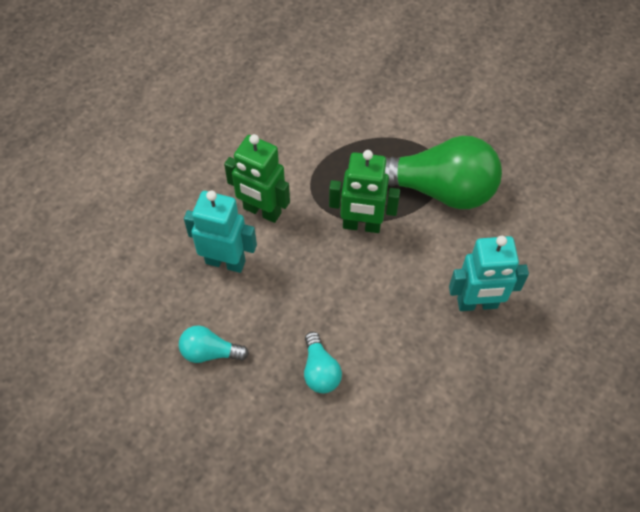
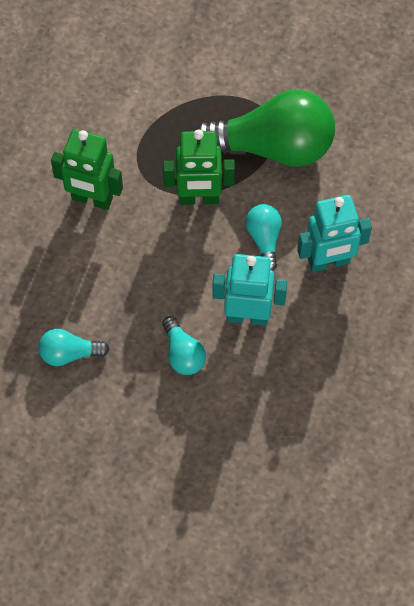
camera: 10 degrees left, 5 degrees up
turquoise robot [184,191,257,273] -> turquoise robot moved to [212,254,287,326]
none -> turquoise light bulb [245,204,282,271]

